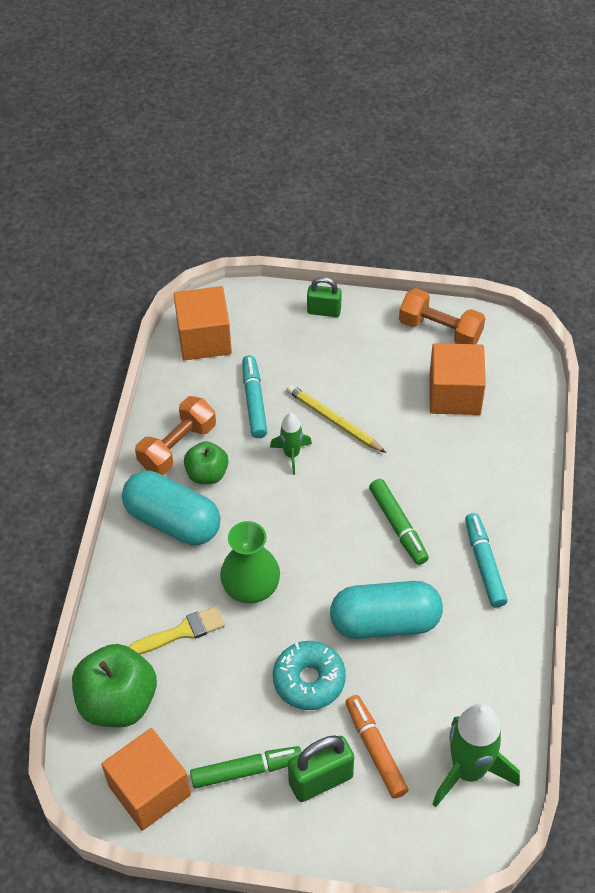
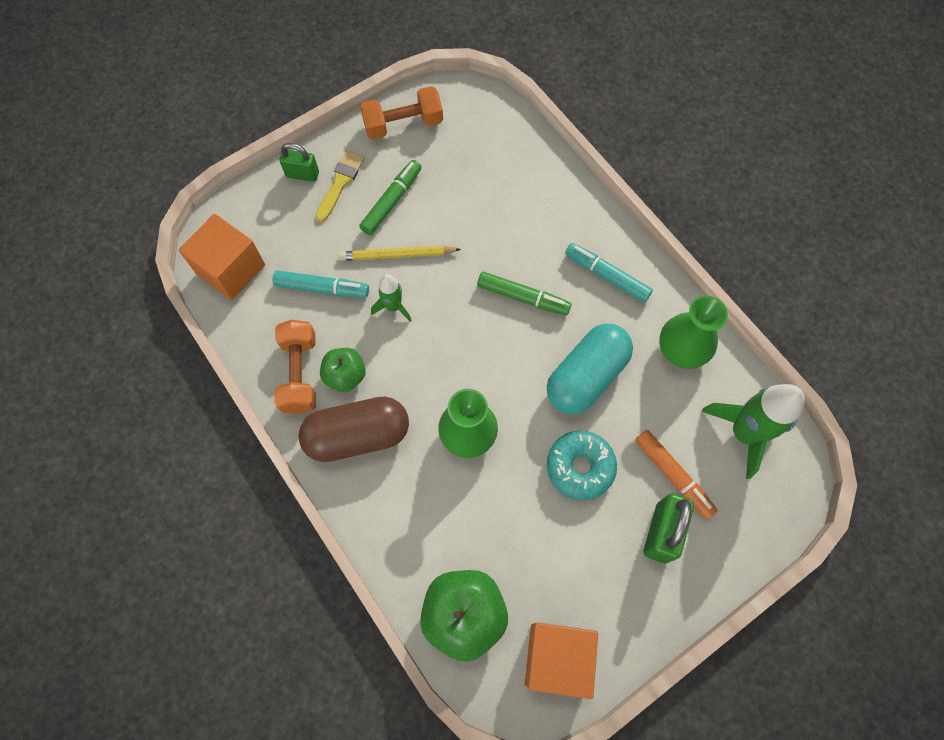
camera: 45 degrees left, 15 degrees up
turquoise capsule [122,471,220,545] -> brown capsule [298,397,409,462]
yellow brush [129,606,225,655] -> yellow brush moved to [315,150,365,222]
green marker [190,746,302,788] -> green marker moved to [359,160,421,235]
turquoise marker [242,355,267,438] -> turquoise marker turned 150 degrees clockwise [273,270,369,298]
green padlock [307,277,342,317] -> green padlock turned 45 degrees clockwise [279,143,319,182]
orange marker [345,695,409,799] -> orange marker turned 150 degrees counterclockwise [635,430,718,519]
orange cube [429,343,486,415] -> none
none -> green vase [659,295,728,369]

